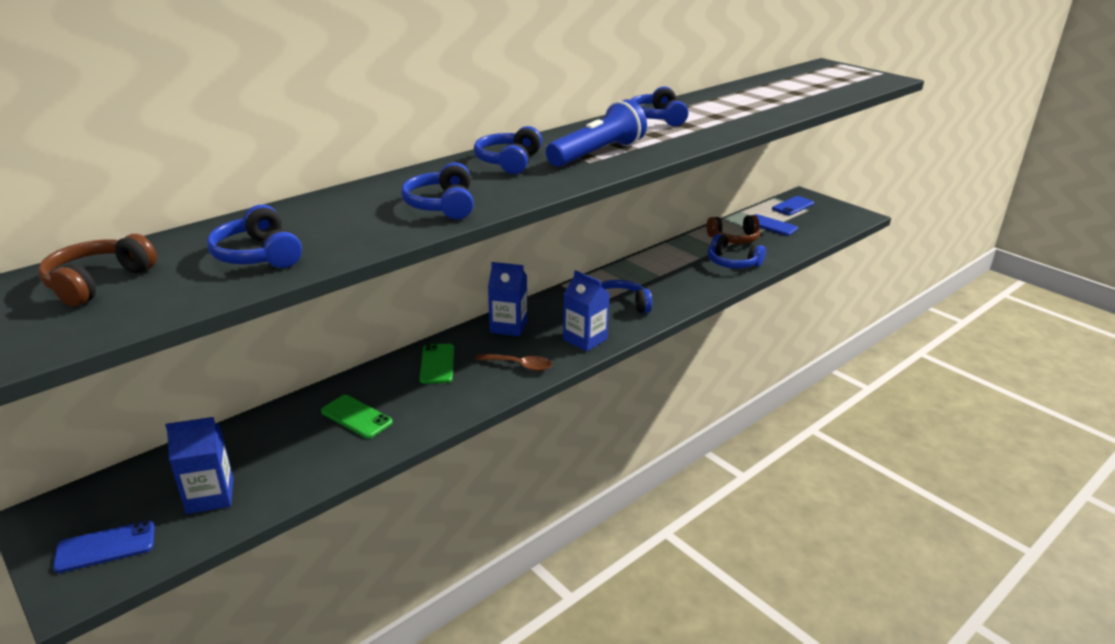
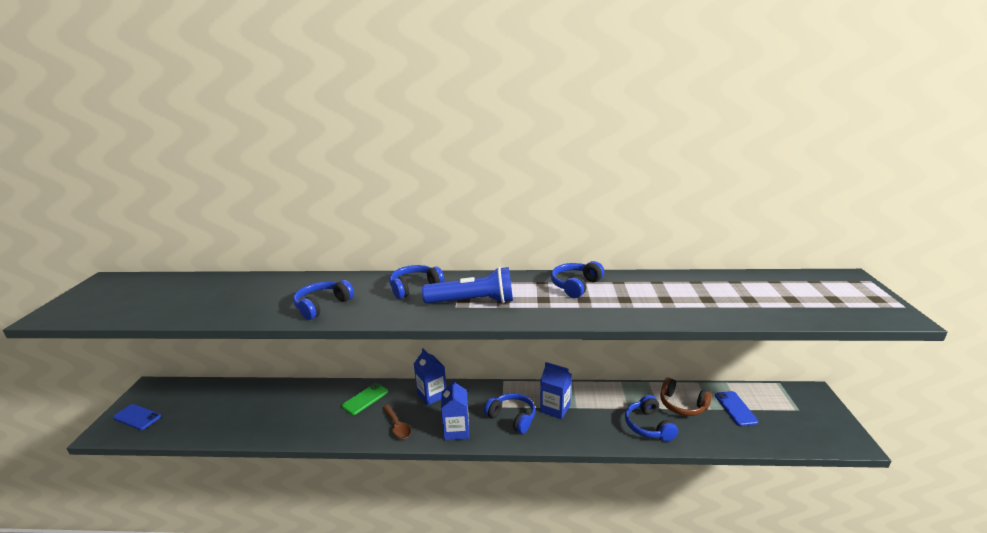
camera: 45 degrees right, 5 degrees down
brown headphones [38,234,157,307] -> none
blue carton [165,417,234,514] -> blue carton moved to [540,362,572,419]
blue headphones [207,204,302,268] -> none
green phone [321,395,393,439] -> none
blue phone [772,196,814,215] -> none

